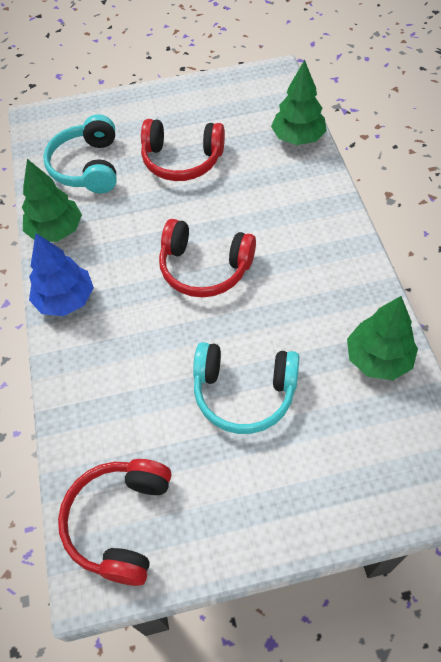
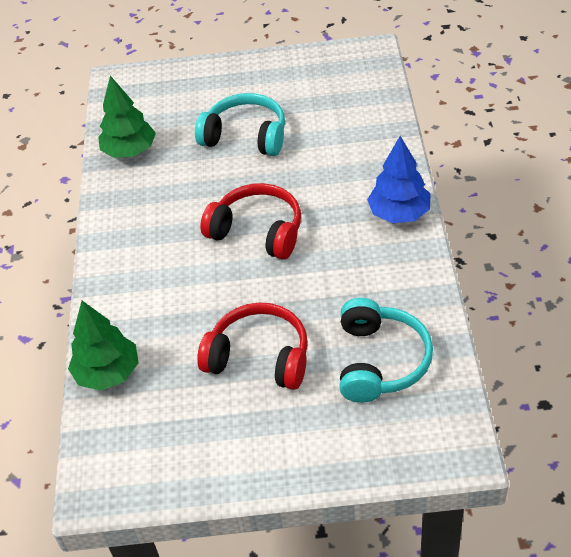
camera: 170 degrees left, 10 degrees down
green tree [22,159,82,242] -> none
red headphones [58,459,171,586] -> none

